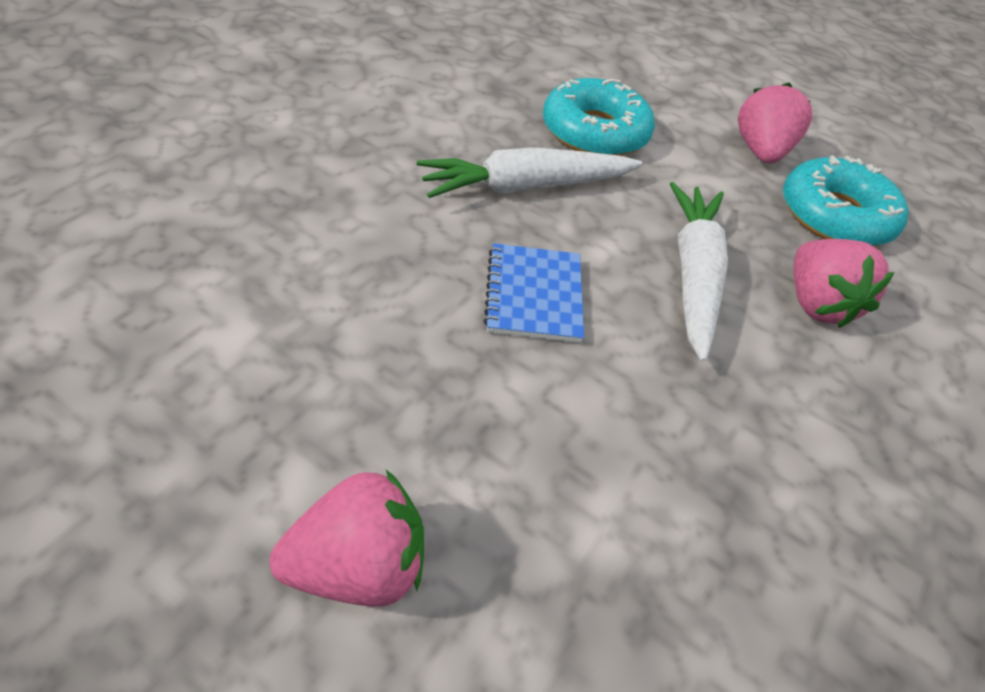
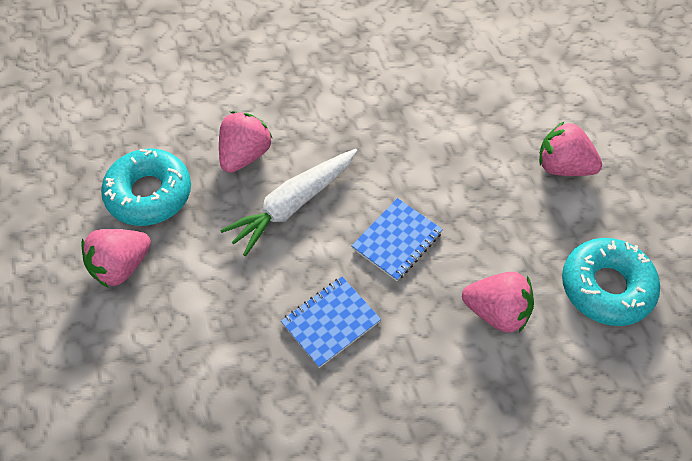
camera: 135 degrees left, 10 degrees up
white carrot [417,147,642,198] -> blue notebook [281,276,381,368]
turquoise donut [543,78,655,156] -> turquoise donut moved to [562,238,660,326]
none -> pink strawberry [462,272,534,333]

